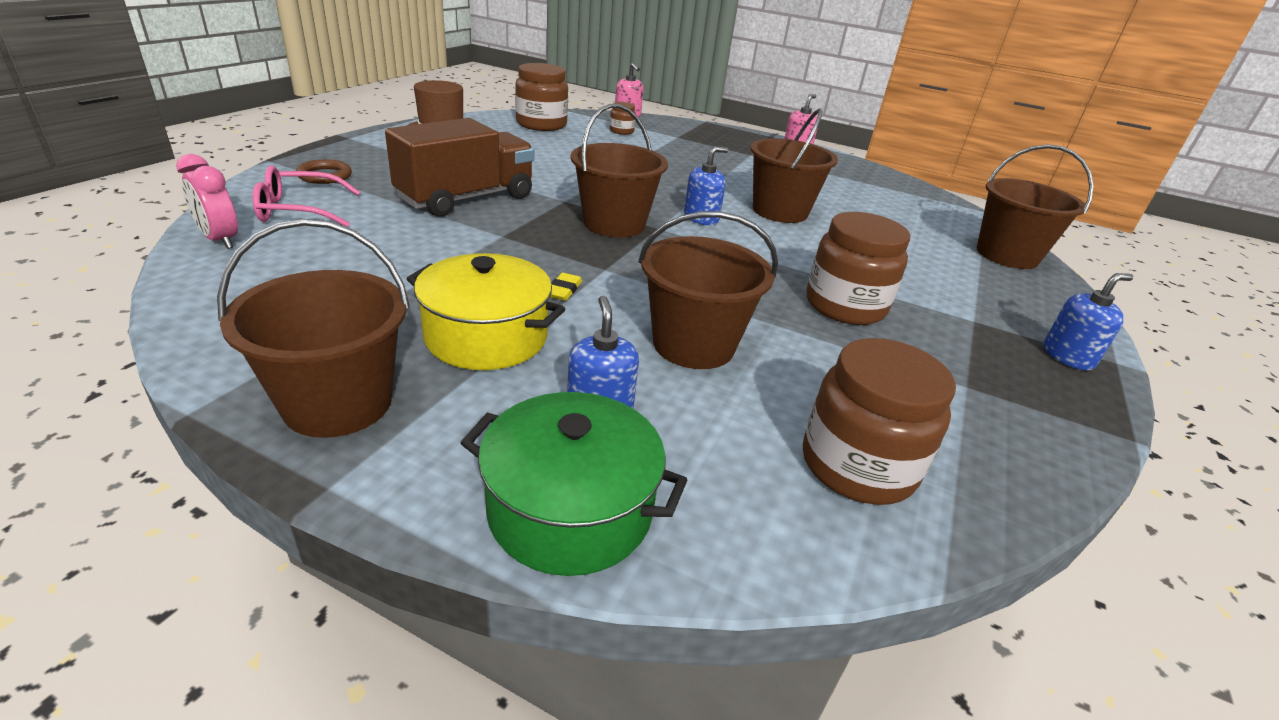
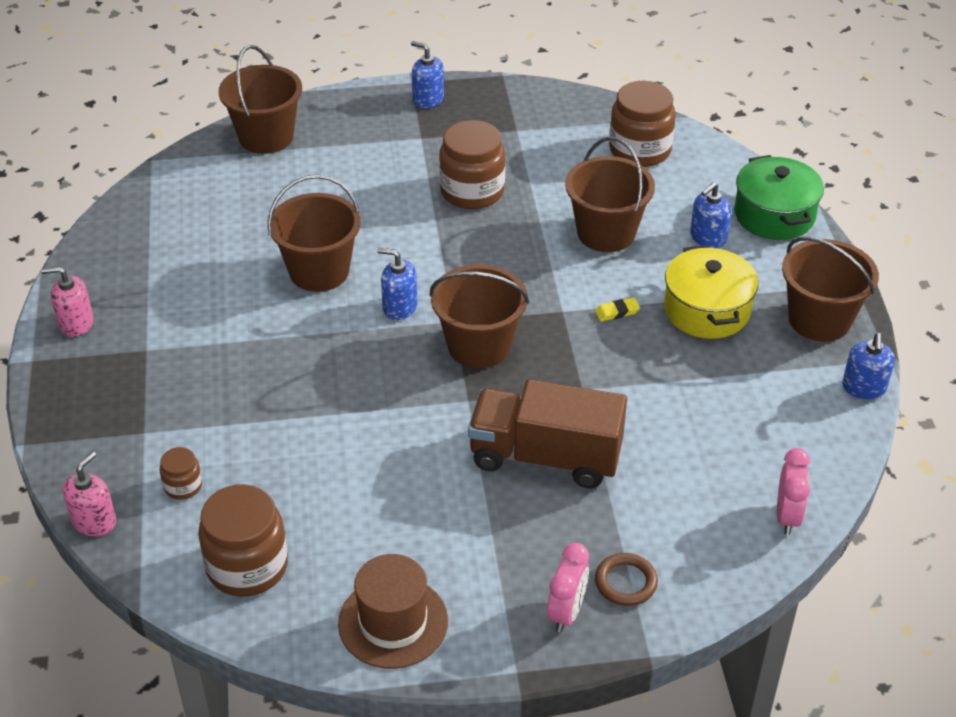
camera: 120 degrees left, 10 degrees up
pink glasses [252,166,360,227] -> none
none -> pink clock [547,543,589,632]
none -> blue soap dispenser [842,333,895,399]

